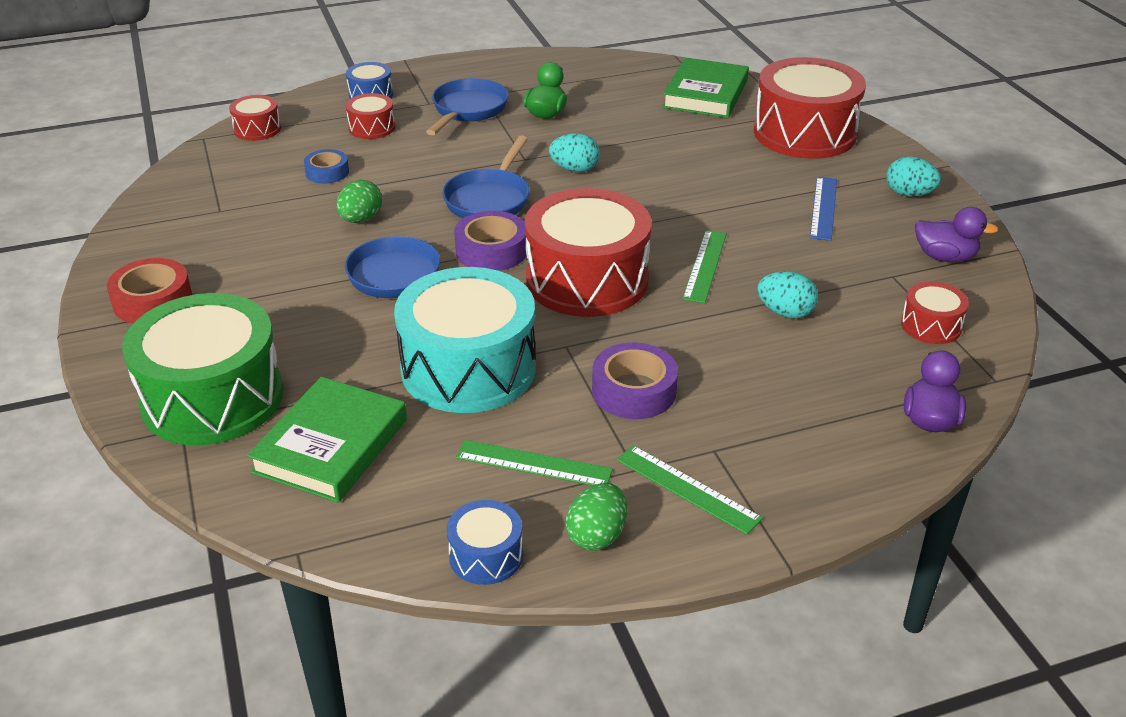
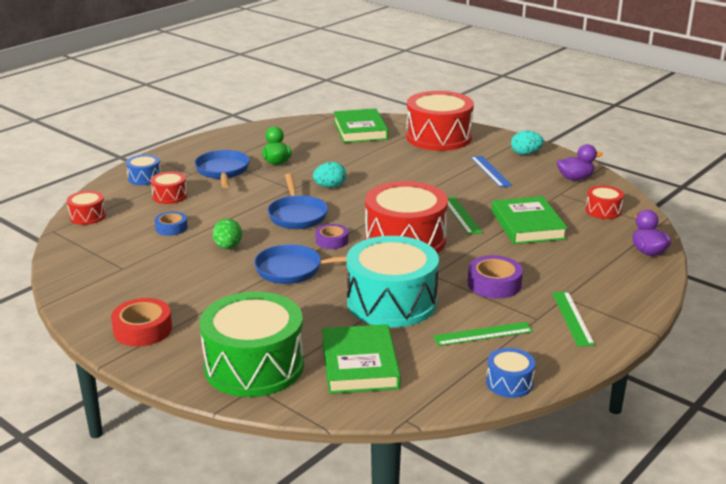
camera: 30 degrees left, 10 degrees down
purple tape [454,211,527,271] -> purple tape [316,224,348,249], size x0.65
green egg [566,483,627,550] -> none
green ruler [617,445,763,535] -> green ruler turned 75 degrees clockwise [552,292,595,346]
turquoise egg [757,271,818,319] -> green book [492,196,568,244]

